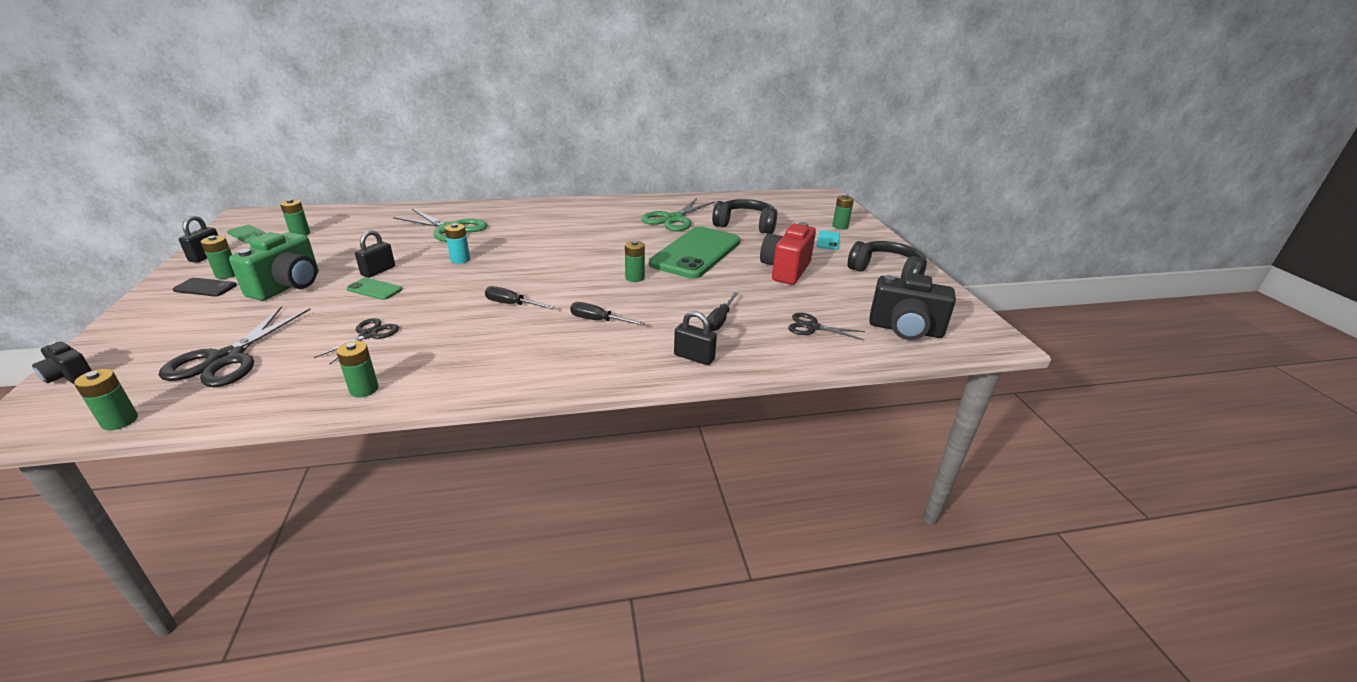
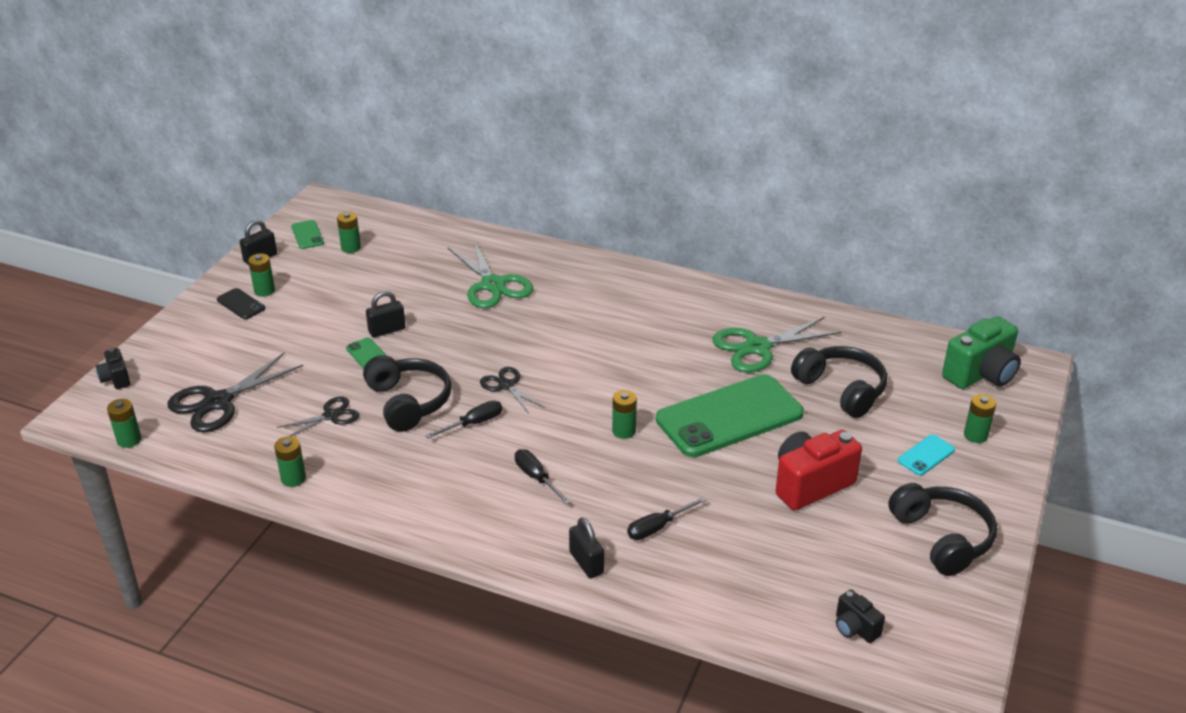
camera: 35 degrees right, 5 degrees up
green camera [229,232,319,301] -> green camera moved to [942,316,1021,389]
turquoise battery [445,223,470,264] -> none
black screwdriver [485,286,554,309] -> black screwdriver turned 90 degrees clockwise [425,400,502,438]
black scissors [788,313,865,340] -> black scissors moved to [480,367,545,414]
black camera [869,273,956,340] -> black camera [836,590,885,643], size x0.51
none -> black headphones [363,355,451,432]

